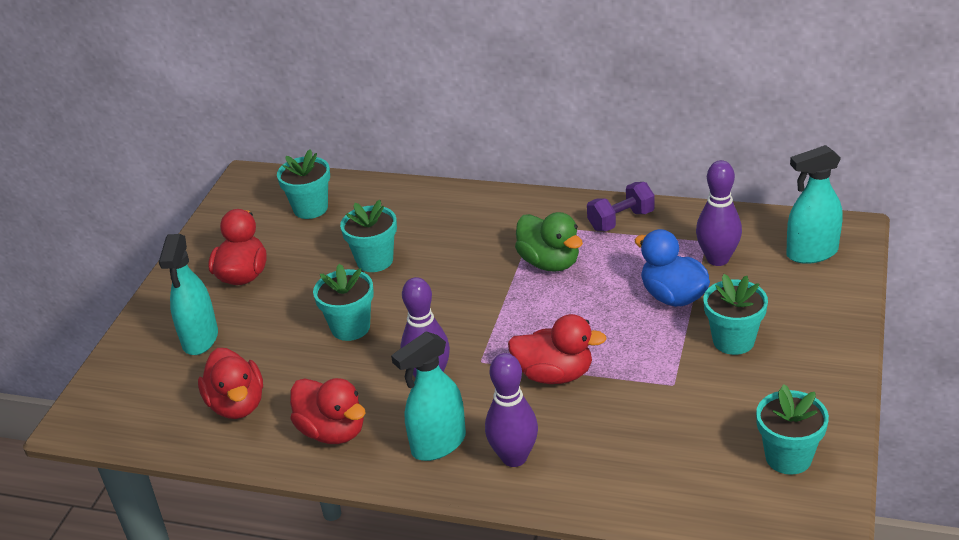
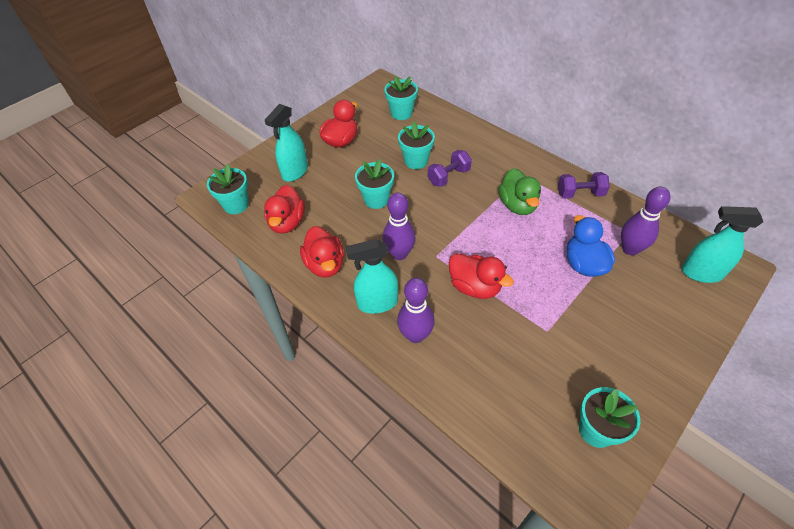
camera: 25 degrees right, 15 degrees up
turquoise flower pot [703,274,768,355] -> turquoise flower pot moved to [207,164,249,214]
none -> purple dumbbell [428,150,472,187]

